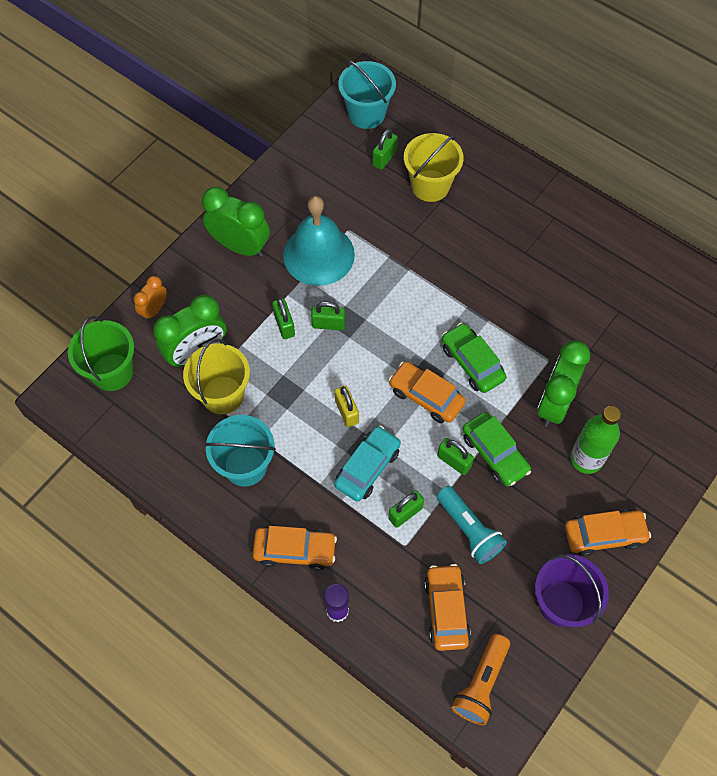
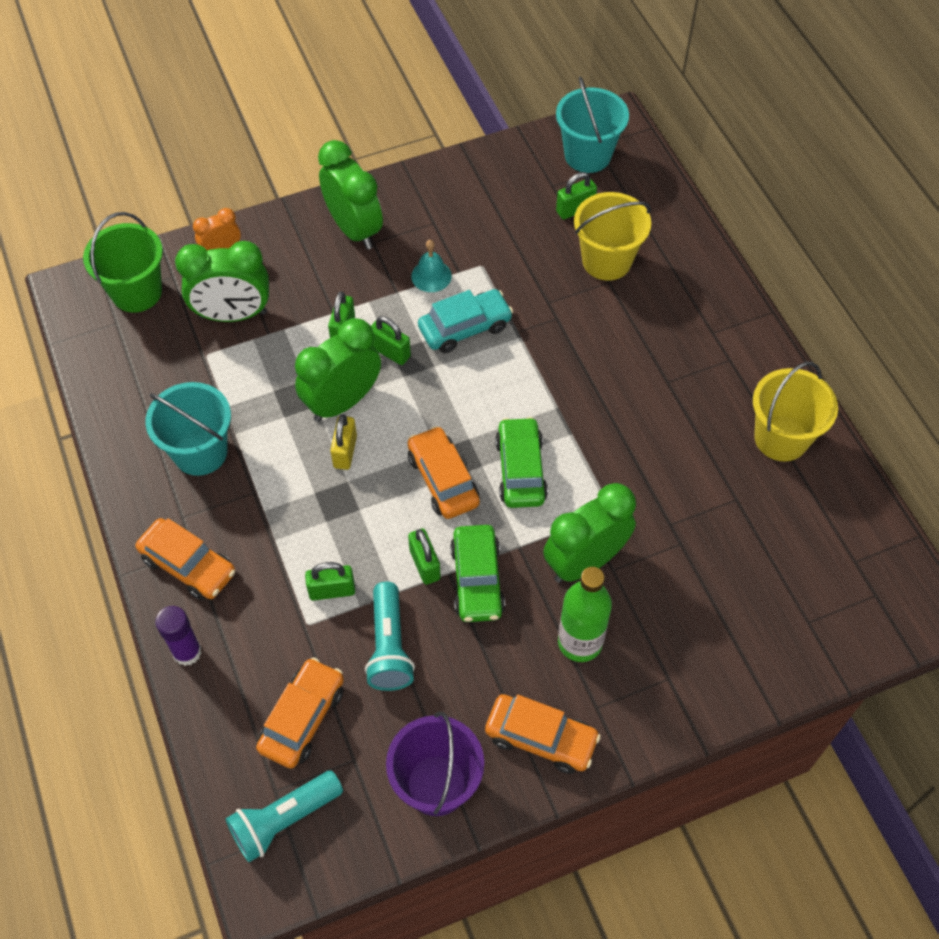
camera: 30 degrees right, 5 degrees down
yellow bucket [183,339,250,414] -> yellow bucket moved to [753,362,838,461]
turquoise bell [283,196,355,286] -> turquoise bell [411,240,452,292], size x0.45
turquoise car [334,425,401,502] -> turquoise car moved to [418,289,513,353]
orange flashlight [452,634,510,725] -> turquoise flashlight [225,770,343,862]
none -> green clock [295,318,381,422]

